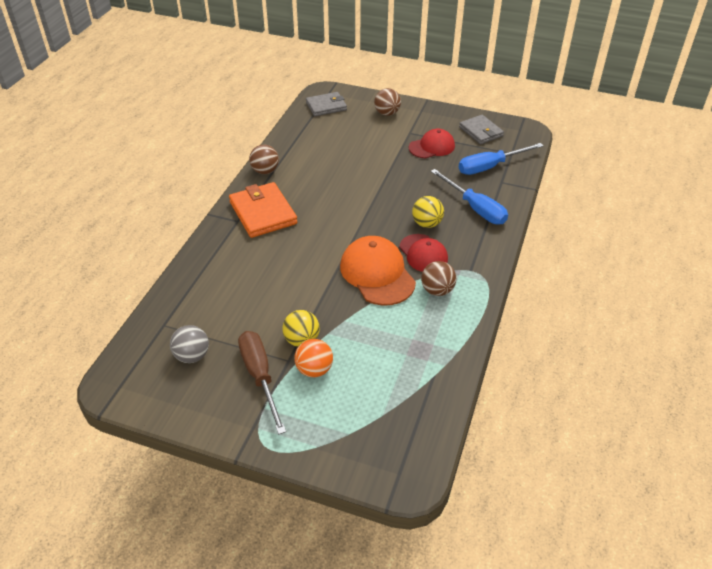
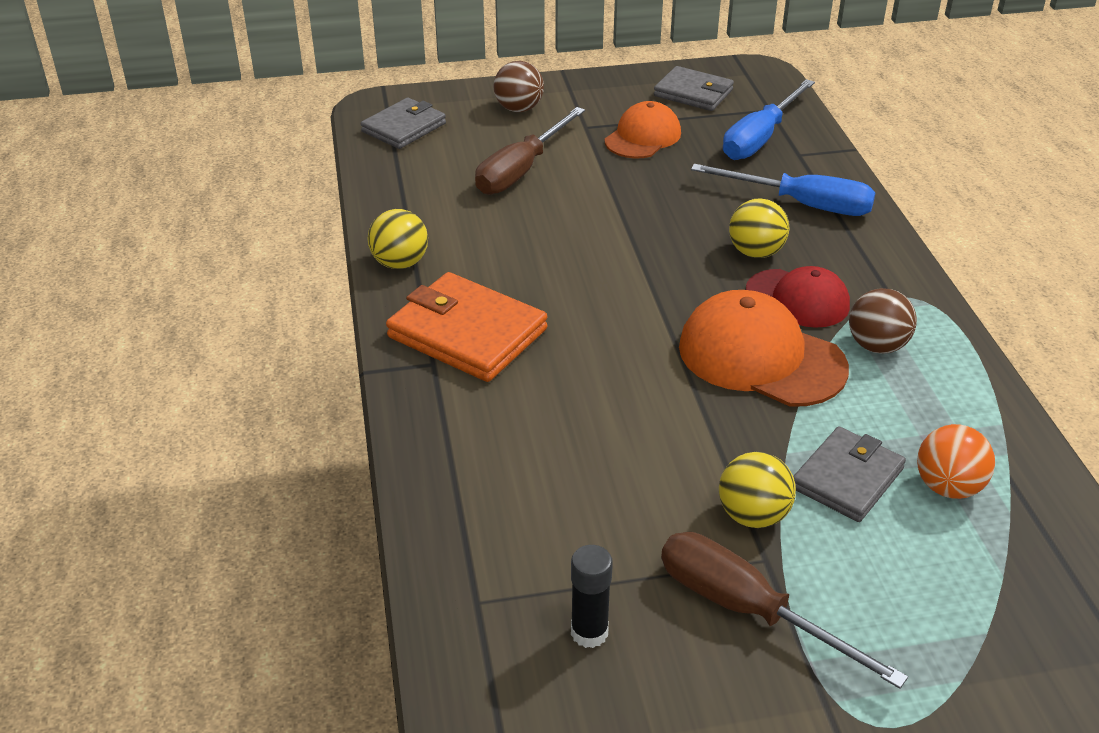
camera: 30 degrees left, 5 degrees down
grey ball [170,325,209,363] -> black glue stick [571,545,613,648]
brown ball [249,144,279,174] -> yellow ball [367,209,428,269]
orange ball [294,339,333,377] -> orange ball moved to [917,424,995,499]
red cap [409,129,455,159] -> orange cap [605,101,681,159]
none -> brown screwdriver [475,107,585,195]
none -> grey wallet [793,427,906,522]

